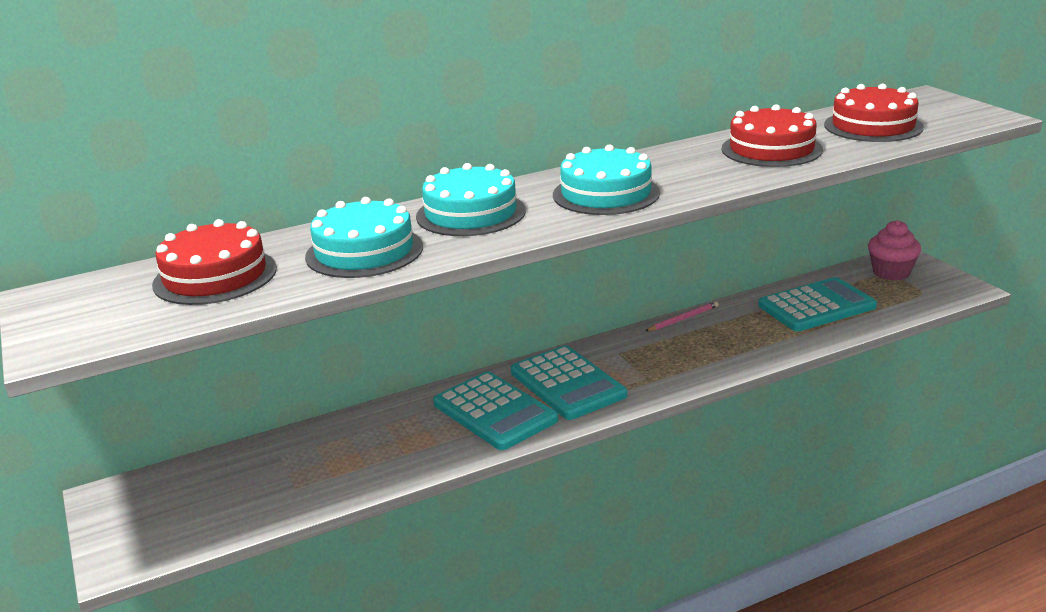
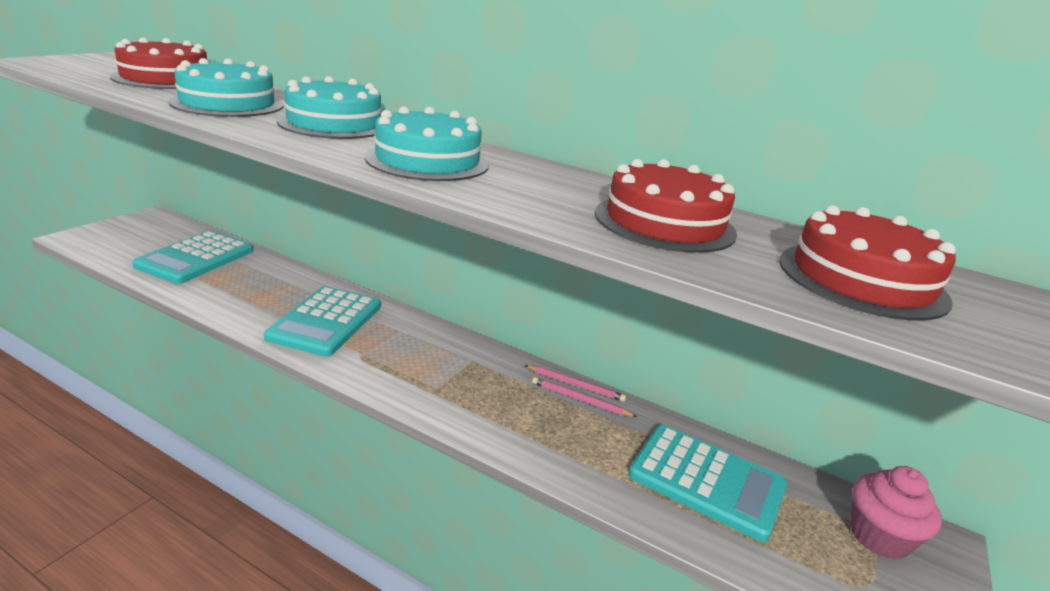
camera: 50 degrees right, 0 degrees up
turquoise calculator [511,345,627,420] -> turquoise calculator moved to [132,231,253,284]
none -> pink pencil [532,377,637,417]

